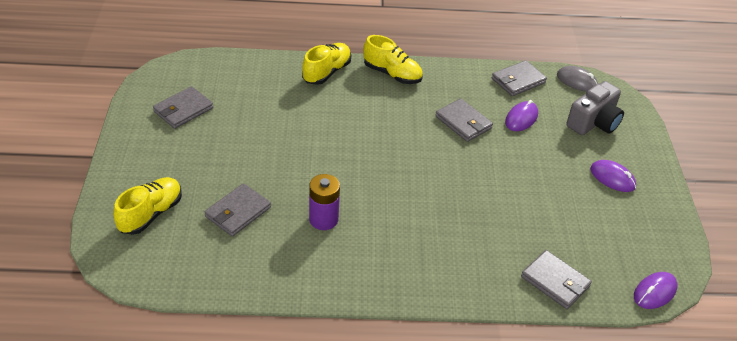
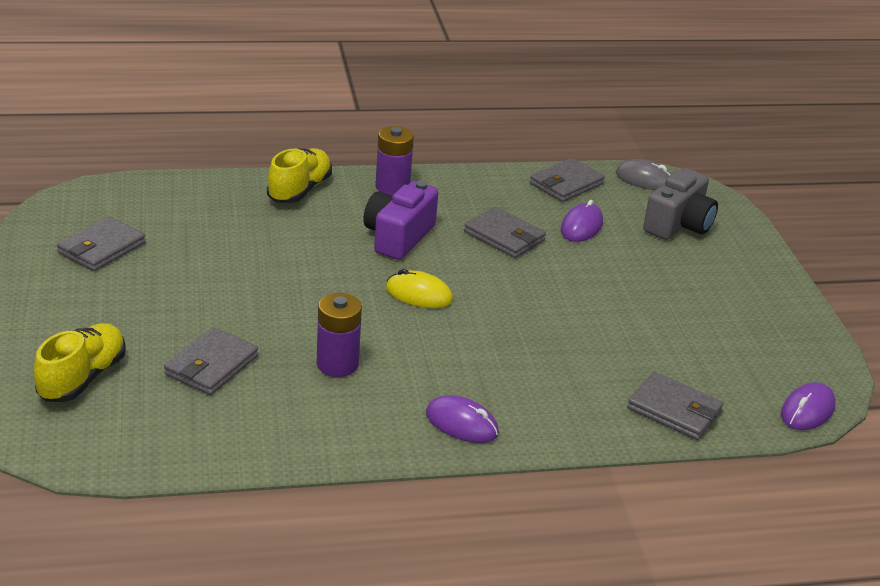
camera: 10 degrees left, 10 degrees down
yellow shoe [363,35,423,84] -> purple battery [375,126,414,195]
purple mouse [590,160,636,192] -> purple mouse moved to [426,395,499,443]
none -> purple camera [363,180,438,260]
none -> yellow mouse [386,269,453,308]

